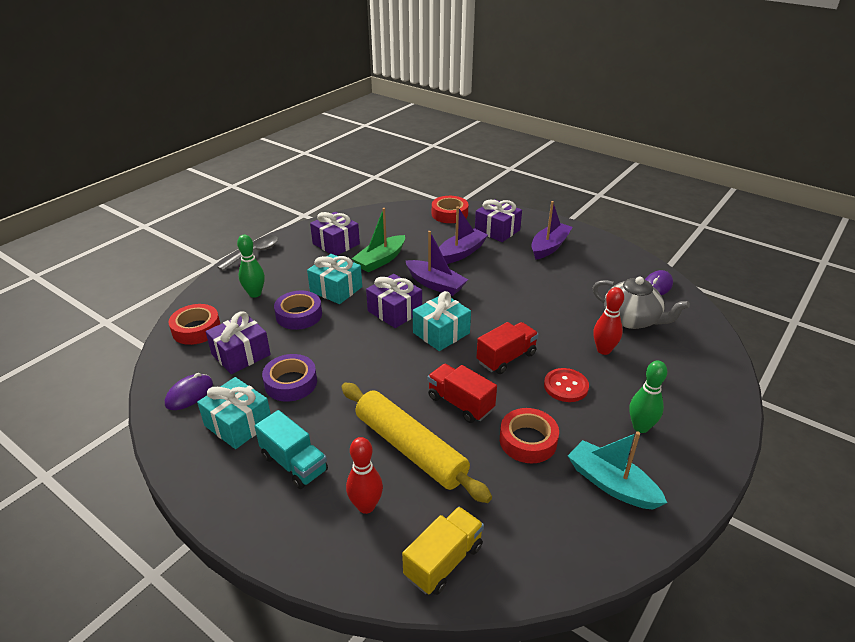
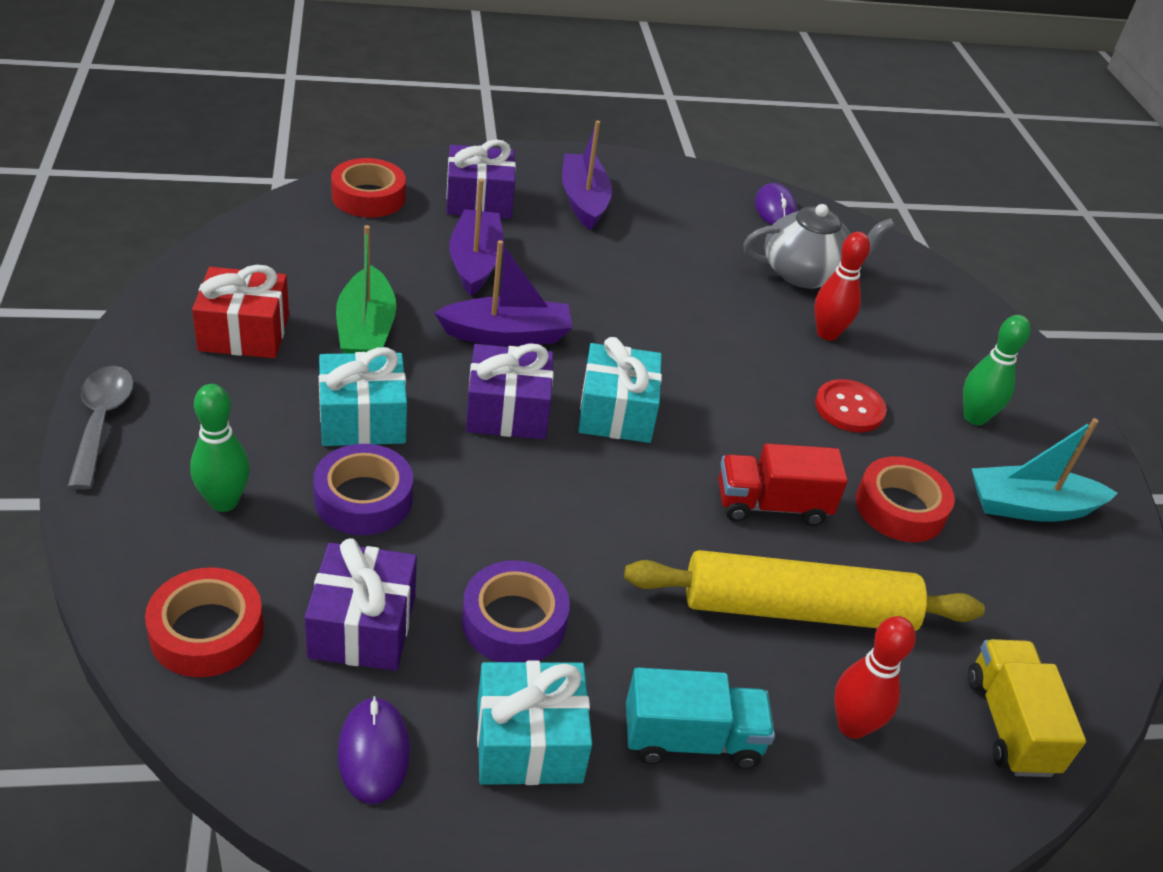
camera: 50 degrees left, 5 degrees up
purple gift [310,212,360,256] -> red gift [192,265,289,358]
red truck [476,322,539,374] -> none

